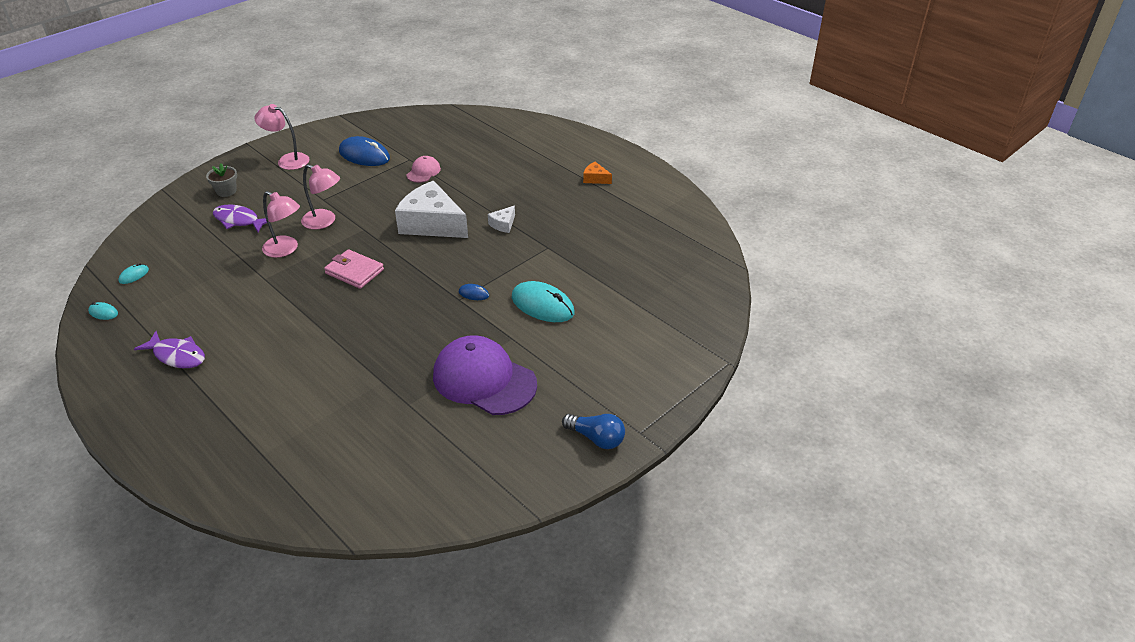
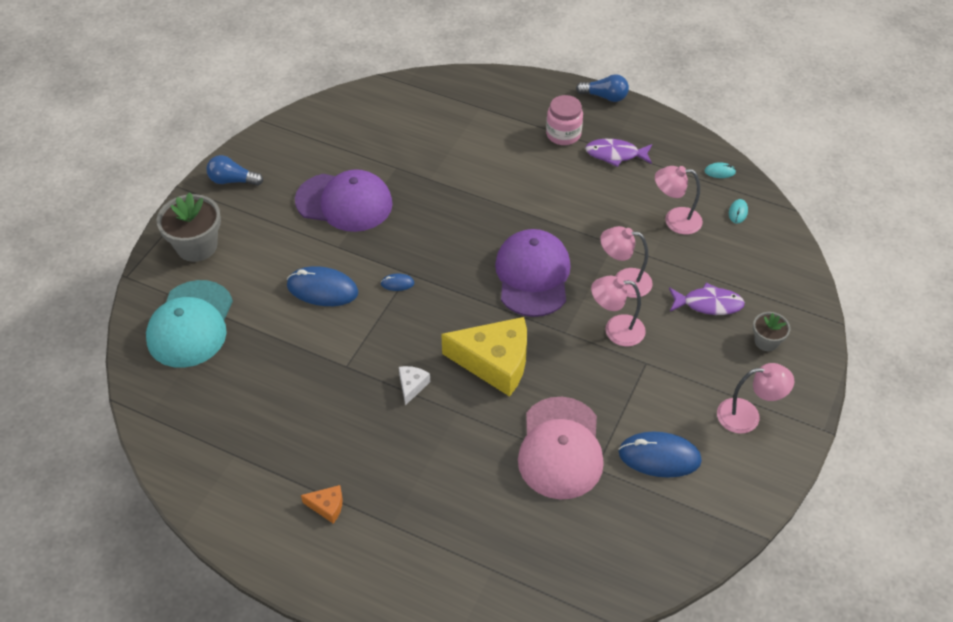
camera: 160 degrees right, 10 degrees up
pink wallet [324,249,384,289] -> purple cap [495,229,571,317]
white cheese [395,181,468,238] -> yellow cheese [441,317,527,397]
pink cap [407,156,441,183] -> pink cap [518,397,604,499], size x2.14
turquoise mouse [512,281,575,322] -> blue mouse [287,266,358,306]
none -> turquoise cap [146,280,233,368]
none -> grey flower pot [156,192,221,262]
none -> pink jar [546,95,583,145]
none -> blue light bulb [576,74,629,102]
none -> pink lamp [655,166,703,235]

